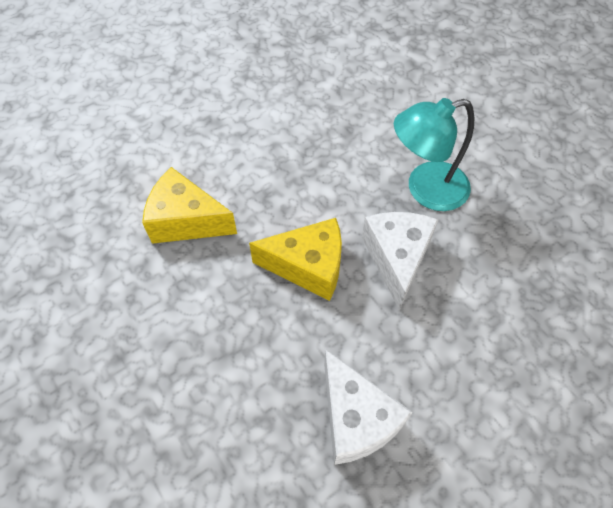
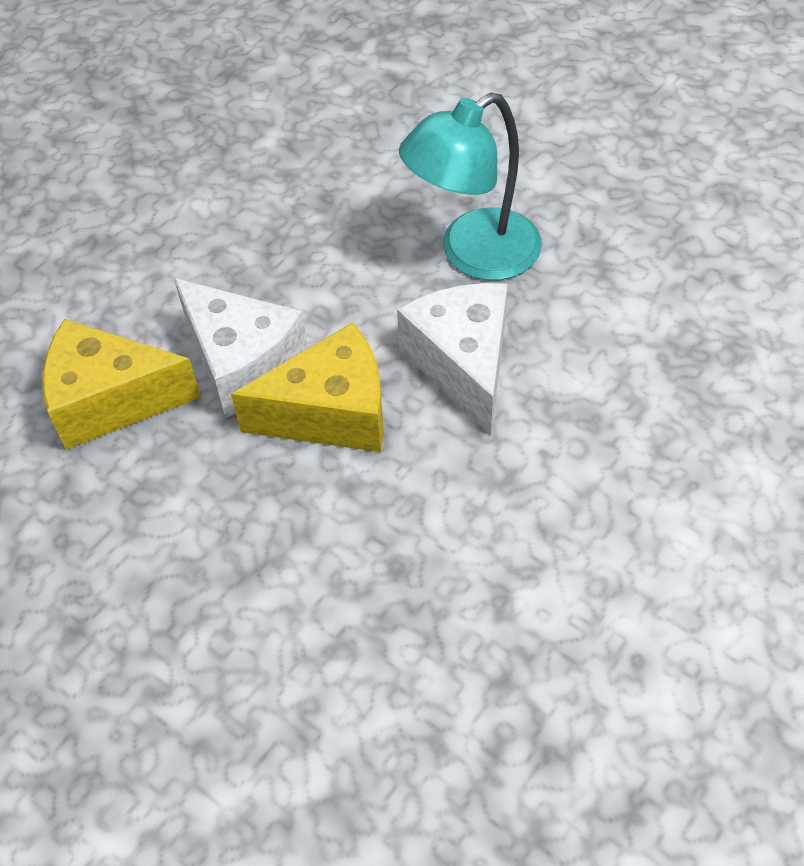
camera: 15 degrees left, 5 degrees down
white cheese [324,349,413,465] -> white cheese moved to [174,278,308,418]

